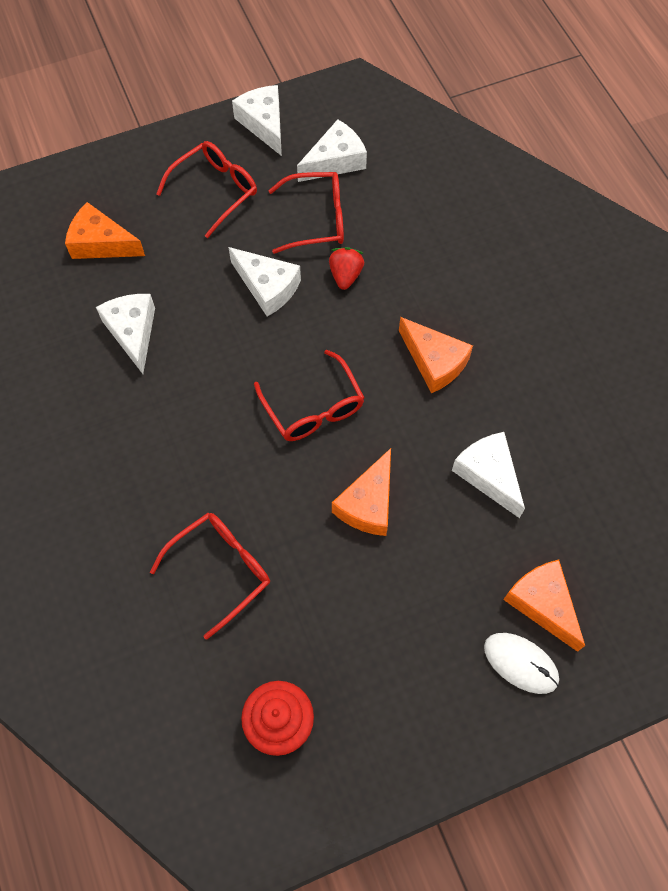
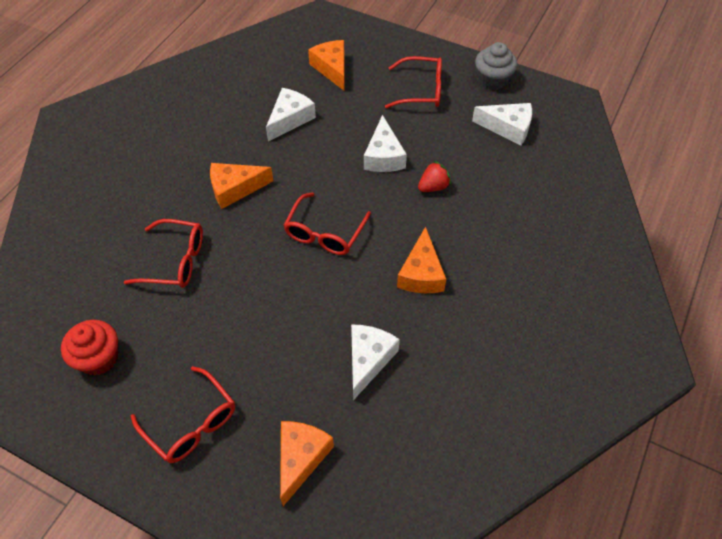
camera: 50 degrees right, 10 degrees down
white cheese [232,85,282,156] -> grey cupcake [475,42,517,90]
red glasses [268,172,344,254] -> red glasses moved to [131,366,235,463]
orange cheese [332,448,391,536] -> orange cheese moved to [210,163,273,209]
white mouse [484,633,559,694] -> none

